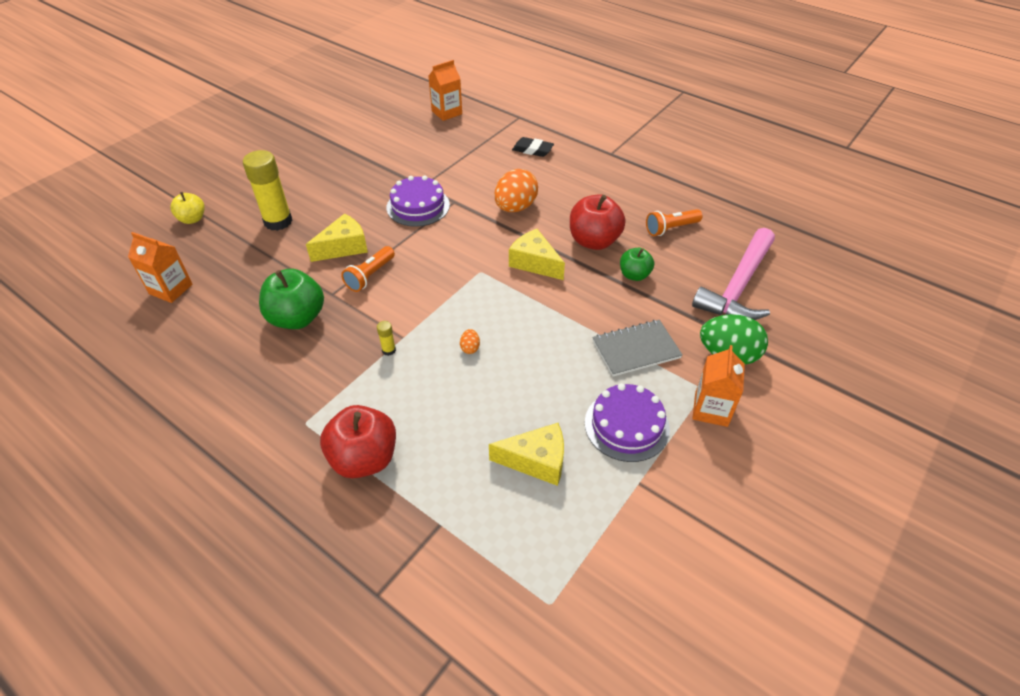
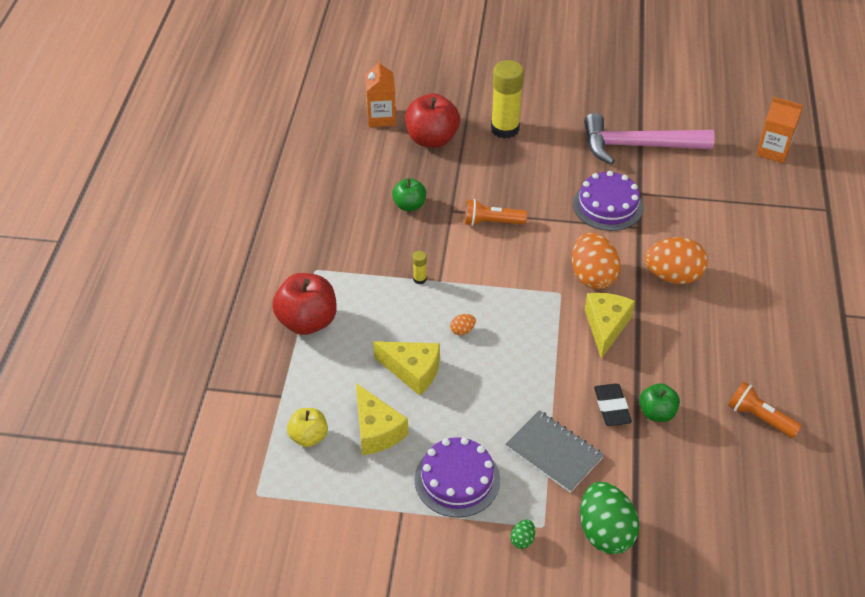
camera: 60 degrees right, 0 degrees up
yellow apple [170,192,205,224] -> yellow apple moved to [287,408,328,447]
green apple [259,269,324,329] -> green apple [392,178,426,211], size x0.59
yellow cheese [306,214,368,262] -> yellow cheese moved to [373,341,440,396]
black eraser [512,137,554,157] -> black eraser moved to [594,384,632,426]
red apple [570,194,626,250] -> red apple moved to [405,93,460,148]
pink hammer [692,228,775,320] -> pink hammer moved to [584,113,714,165]
orange carton [692,345,745,427] -> green egg [511,520,535,549]
none -> orange egg [572,232,621,289]

